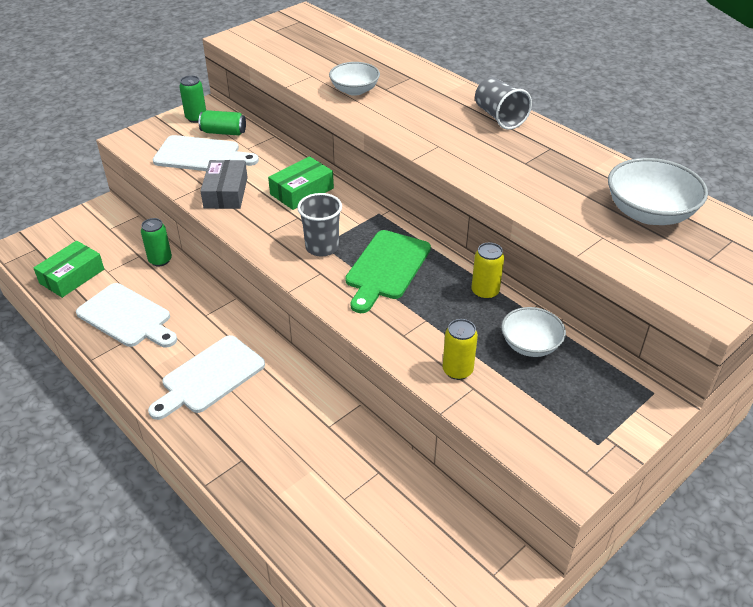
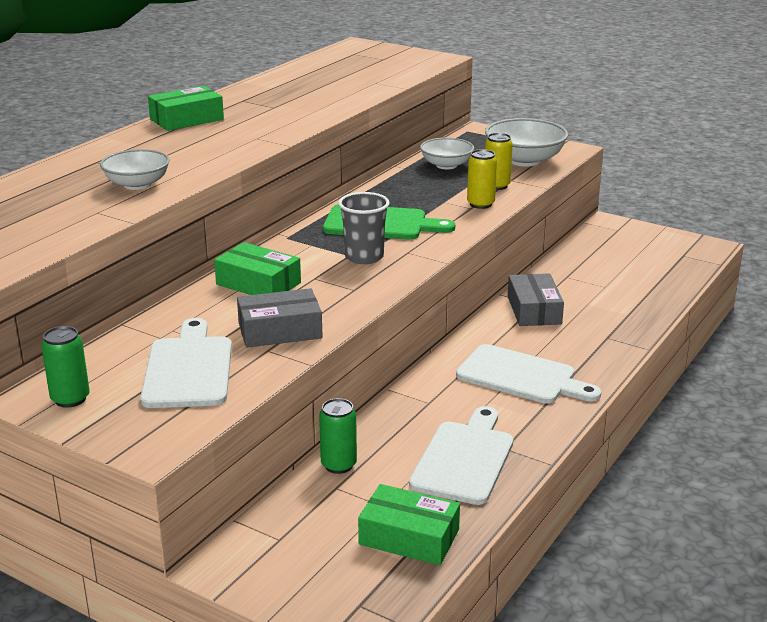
camera: 105 degrees left, 15 degrees down
green can [199,110,246,136] -> none
yellow can [471,242,504,300] -> yellow can moved to [467,149,497,209]
grey cup [475,77,532,130] -> green box [148,86,224,131]
white bowl [608,158,708,225] -> white bowl moved to [485,118,568,166]
none -> grey box [508,273,564,326]

